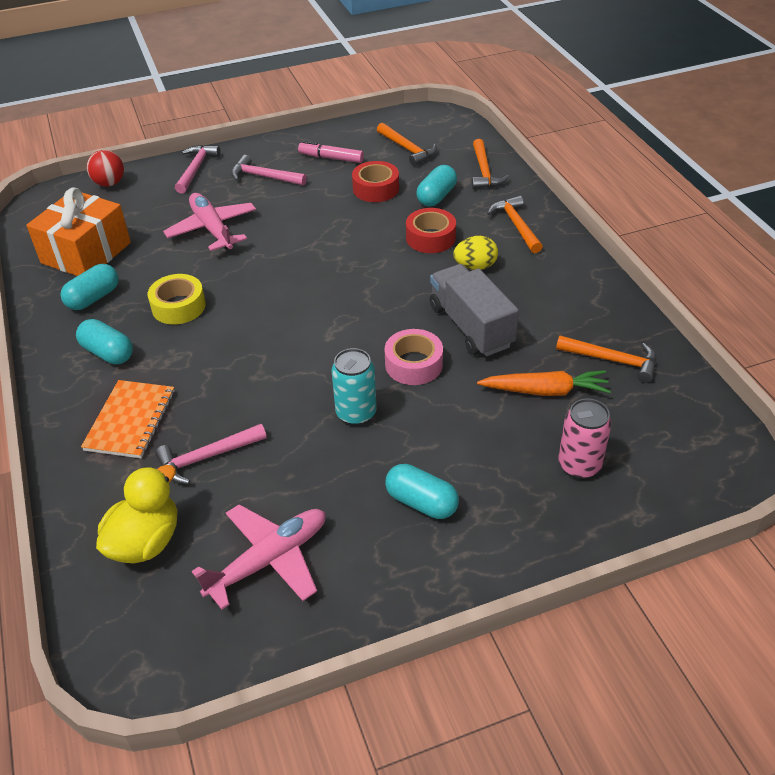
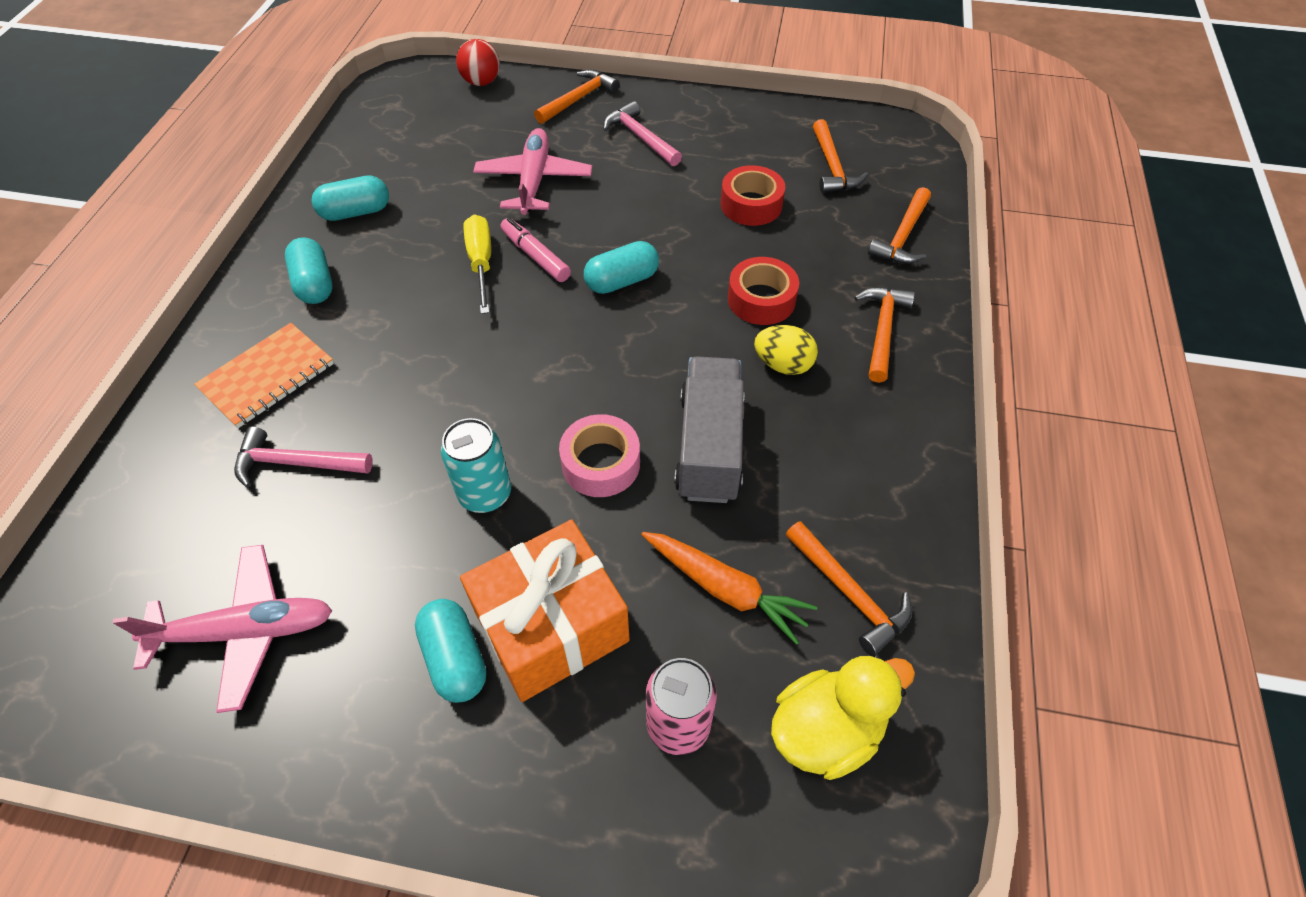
camera: 30 degrees right, 10 degrees up
orange gift [26,187,131,276] -> orange gift moved to [460,519,630,702]
yellow duck [96,465,178,563] -> yellow duck moved to [771,655,915,780]
yellow tape [148,274,206,324] -> none
pink hammer [175,145,220,194] -> orange hammer [534,69,620,124]
pink marker [298,141,364,163] -> pink marker moved to [500,218,571,282]
turquoise capsule [416,165,457,206] -> turquoise capsule moved to [584,241,659,294]
none -> yellow screwdriver [464,214,491,314]

